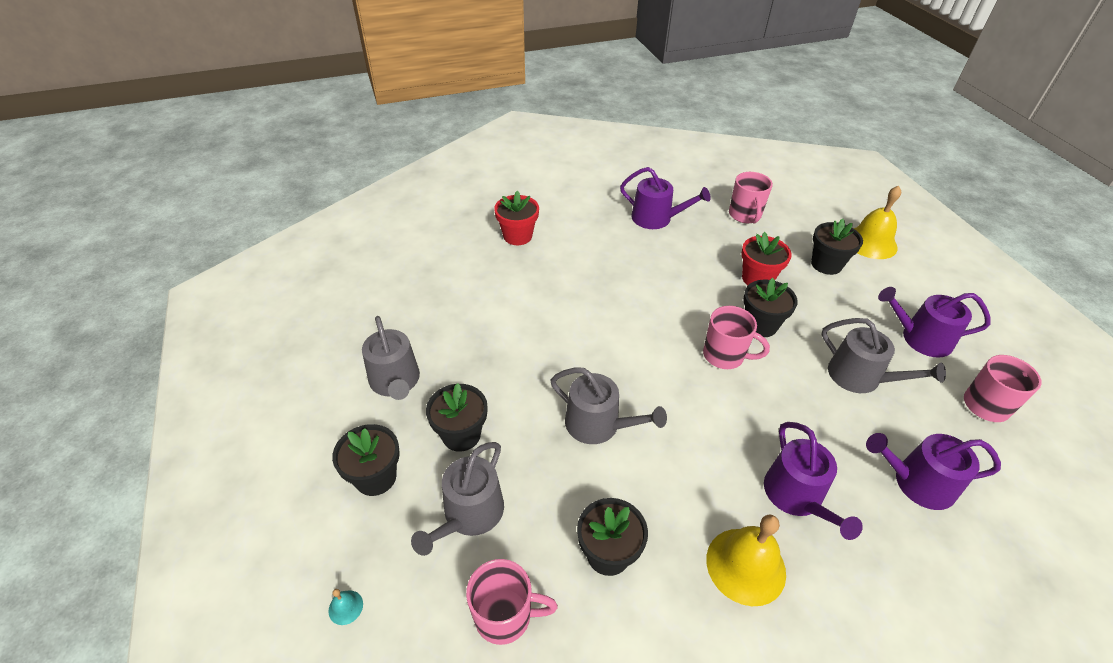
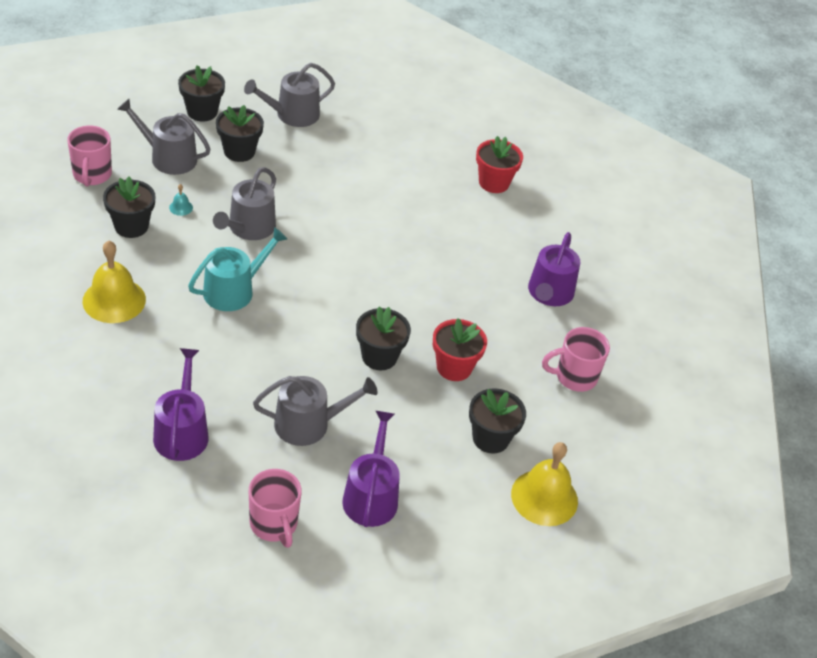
camera: 80 degrees right, 0 degrees up
turquoise bell [328,589,363,625] -> turquoise bell moved to [169,184,193,216]
pink mug [703,306,770,369] -> none
purple watering can [764,422,863,540] -> none
grey watering can [821,318,946,393] -> grey watering can turned 135 degrees counterclockwise [253,376,378,446]
none -> turquoise watering can [188,227,287,311]

